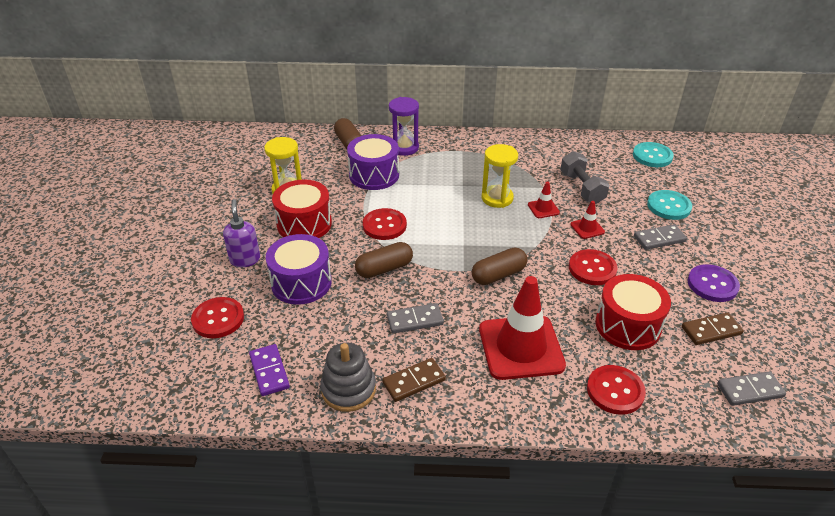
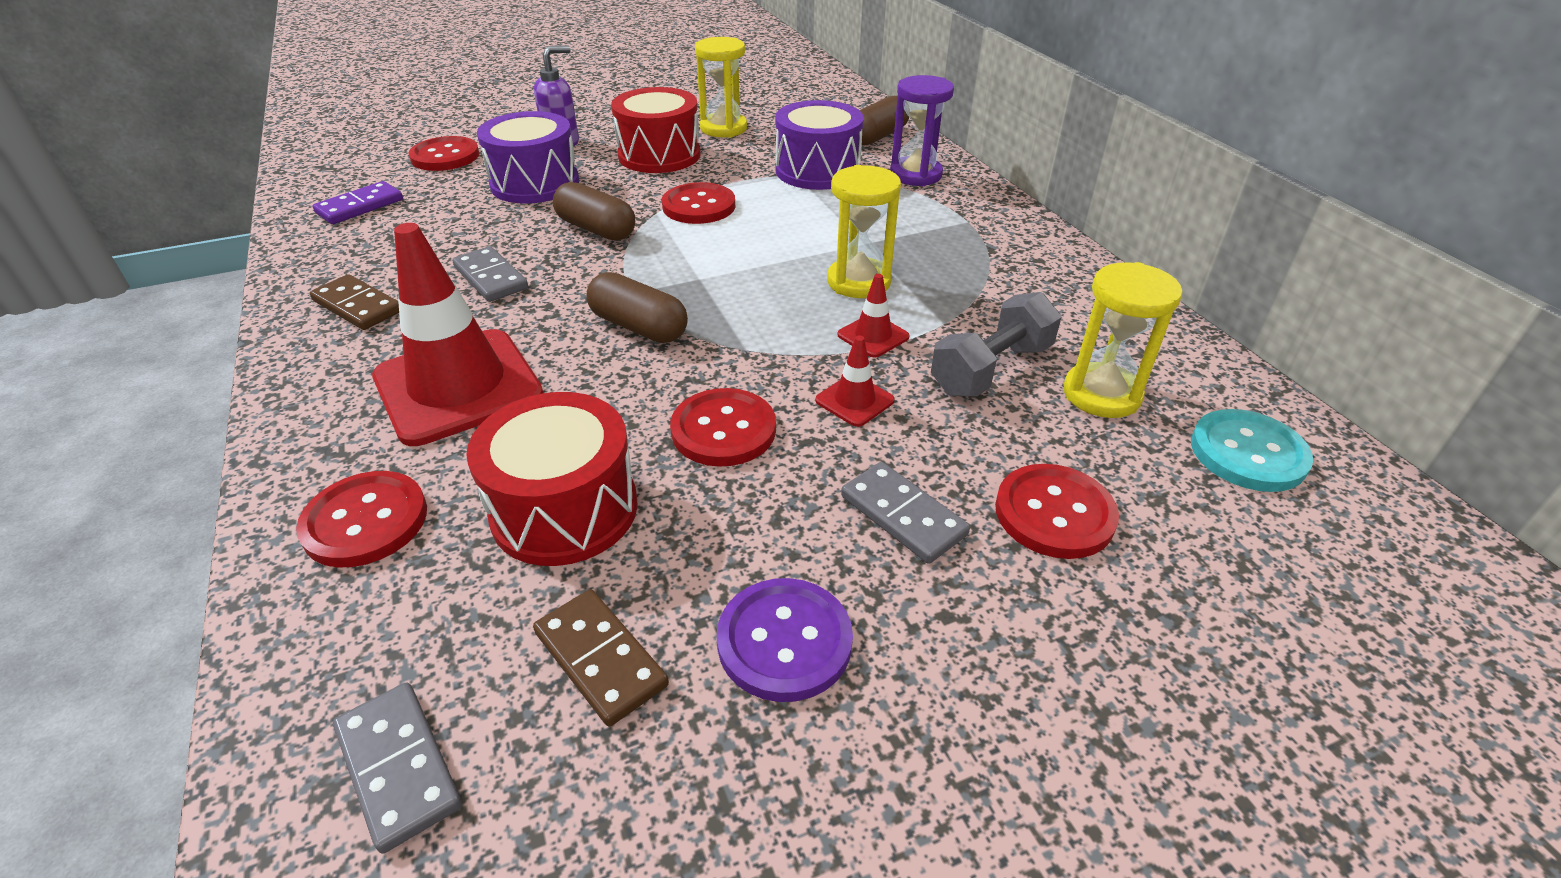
camera: 65 degrees right, 0 degrees up
grey stacking toy [320,343,376,412] -> none
turquoise button [647,190,692,220] -> red button [995,464,1119,559]
none -> yellow hourglass [1064,262,1183,418]

